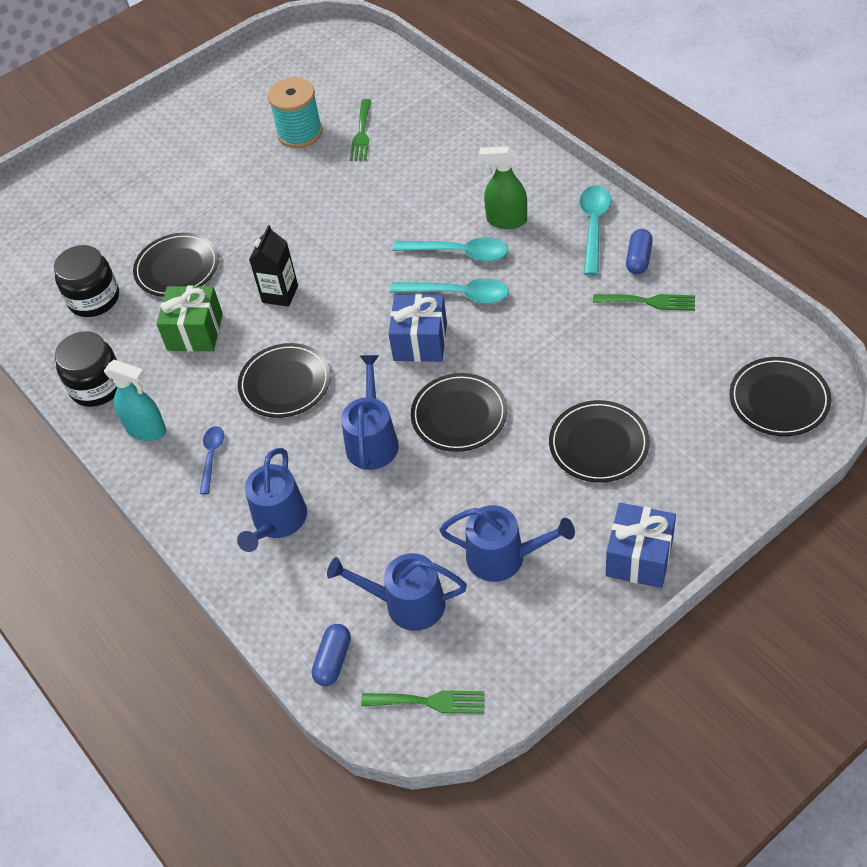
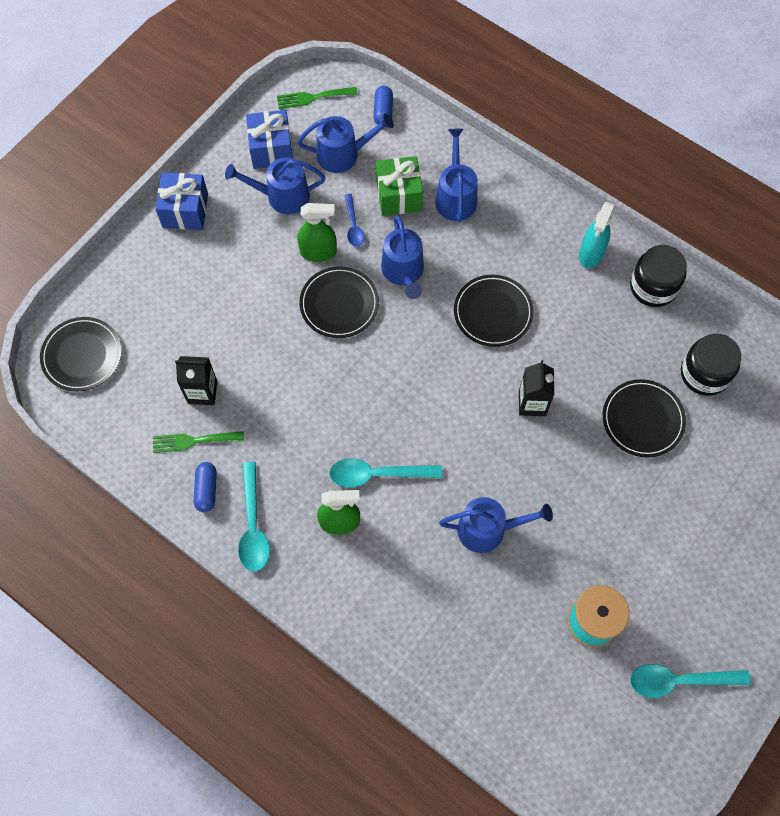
camera: 160 degrees right, 15 degrees up
turquoise spray bottle [104,360,166,441] -> turquoise spray bottle turned 75 degrees counterclockwise [579,202,614,268]
green gift [156,286,223,352] -> green gift moved to [376,156,423,216]
blue spoon [200,426,224,494] -> blue spoon moved to [344,194,365,247]
green fork [350,99,371,161] -> none
blue gift [388,294,447,362] -> blue gift moved to [246,110,293,169]
turquoise spoon [390,278,509,304] -> turquoise spoon moved to [630,664,751,698]
black plate [549,400,650,482] -> none
none -> black carton [175,356,217,405]
none -> green spray bottle [297,203,337,262]
none -> blue watering can [439,497,553,553]

